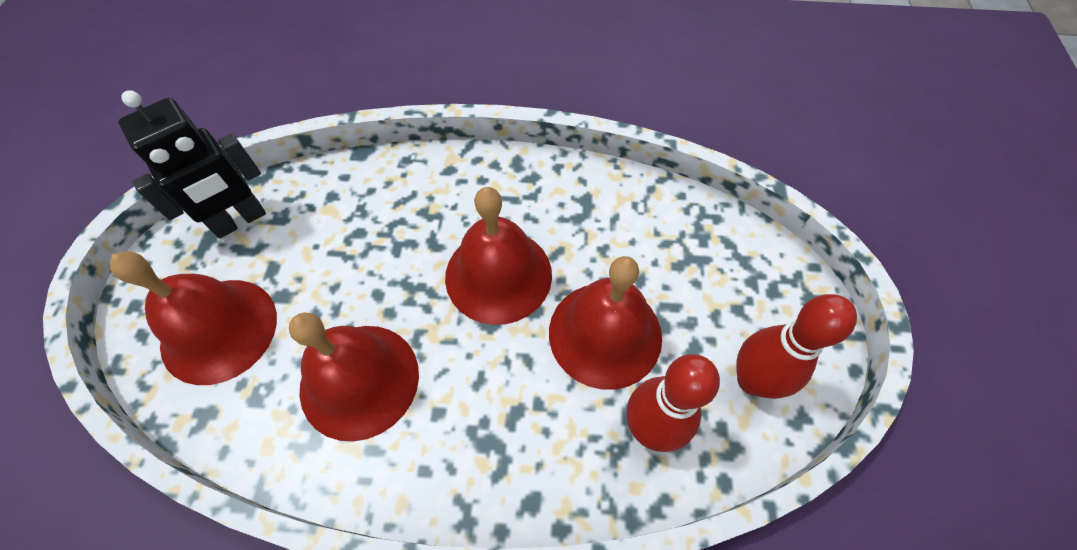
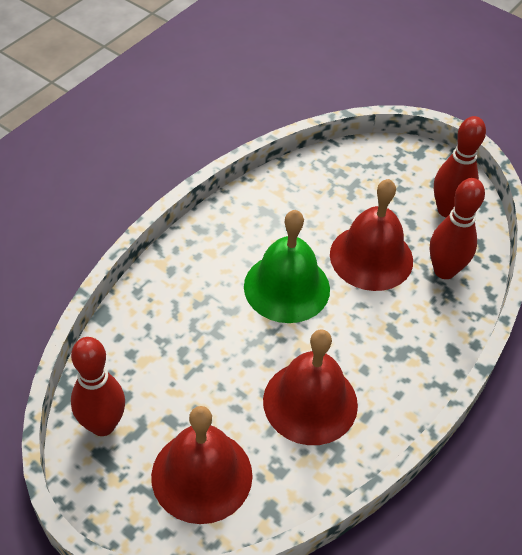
camera: 60 degrees left, 10 degrees down
black robot [119,90,266,238] -> red bowling pin [71,337,125,436]
red bell [445,187,552,325] -> green bell [244,210,330,323]

